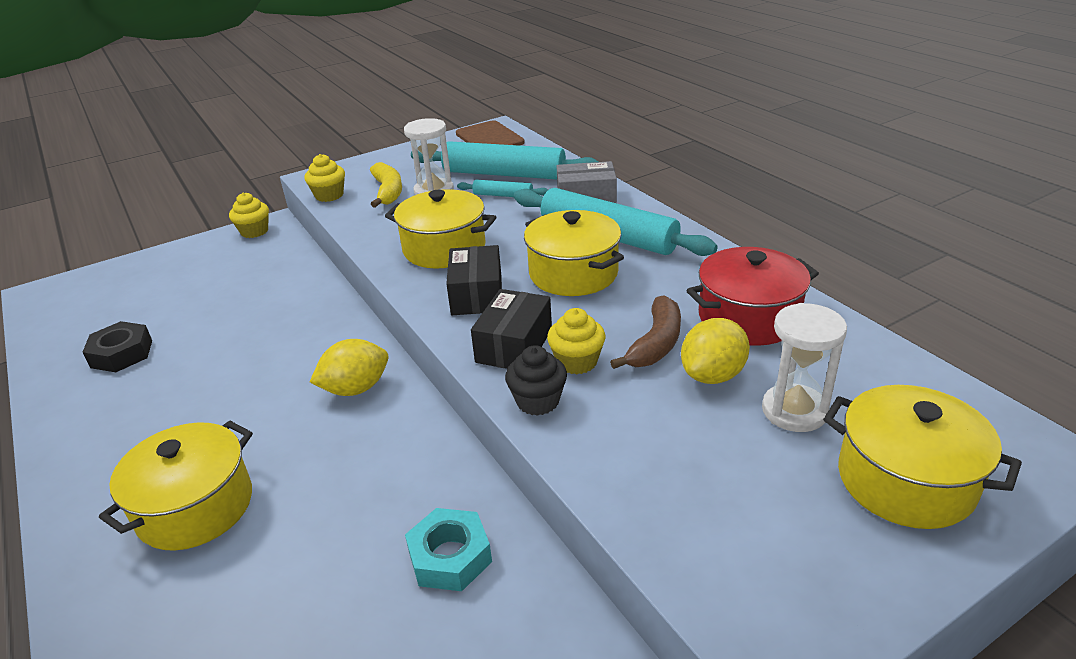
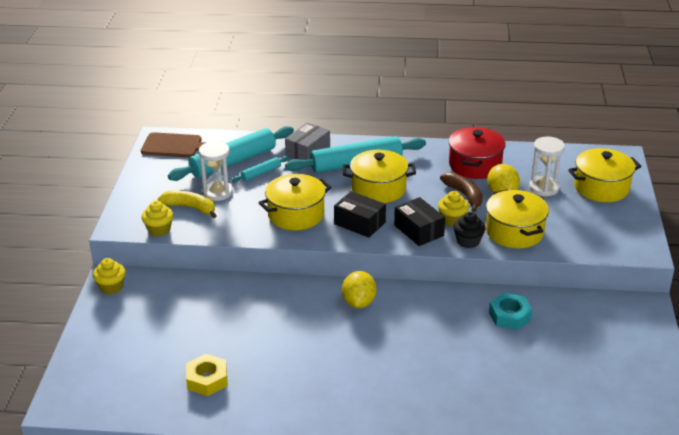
camera: 55 degrees left, 0 degrees up
black nut [82,321,152,372] -> yellow nut [186,354,228,396]
yellow pot [99,421,253,551] -> yellow pot moved to [486,189,549,248]

